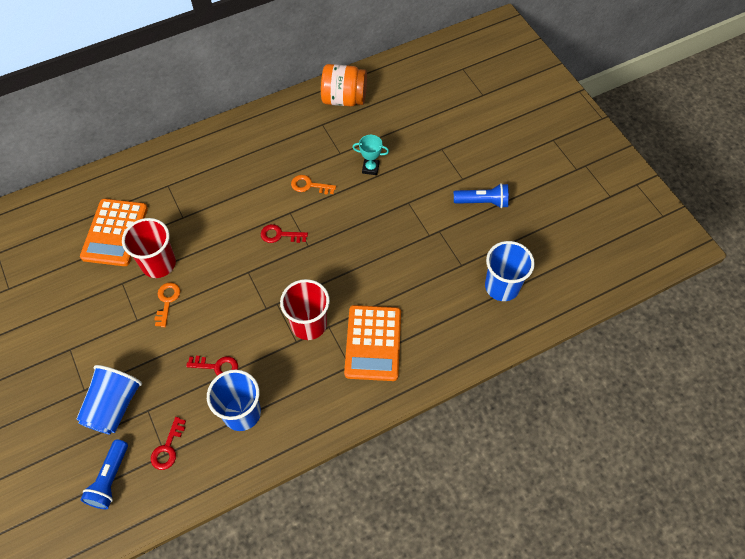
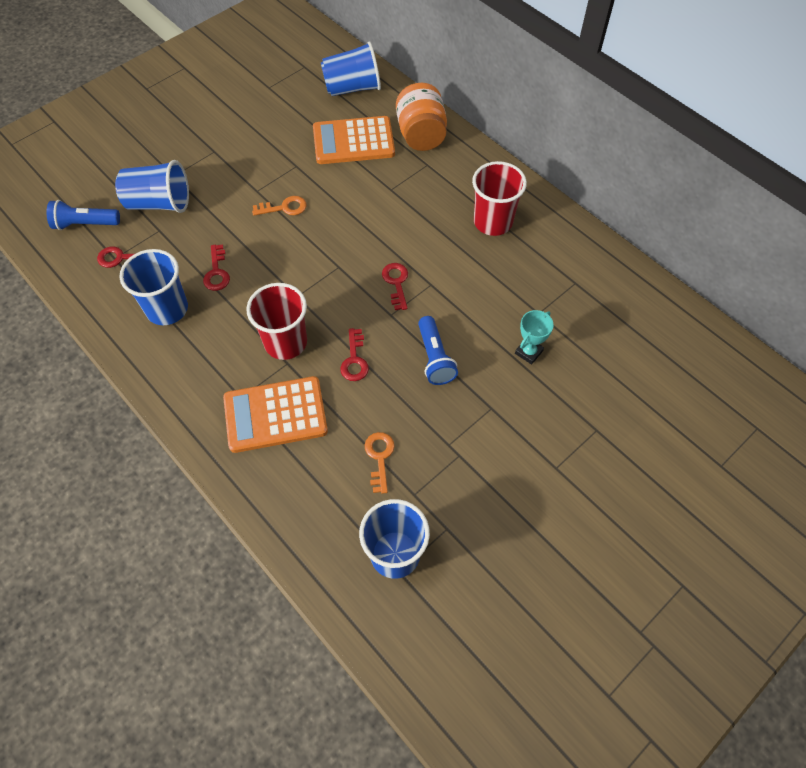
camera: 75 degrees right, 0 degrees up
red cup [122,218,176,278] -> red cup moved to [472,161,527,236]
orange key [291,175,336,195] -> orange key moved to [365,432,395,494]
orange jar [321,64,367,106] -> orange jar moved to [396,83,447,151]
turquoise trophy [352,135,389,175] -> turquoise trophy turned 45 degrees clockwise [515,310,554,365]
blue flashlight [454,183,509,208] -> blue flashlight moved to [418,316,458,385]
none -> blue cup [321,41,381,96]
none -> red key [340,328,369,381]

